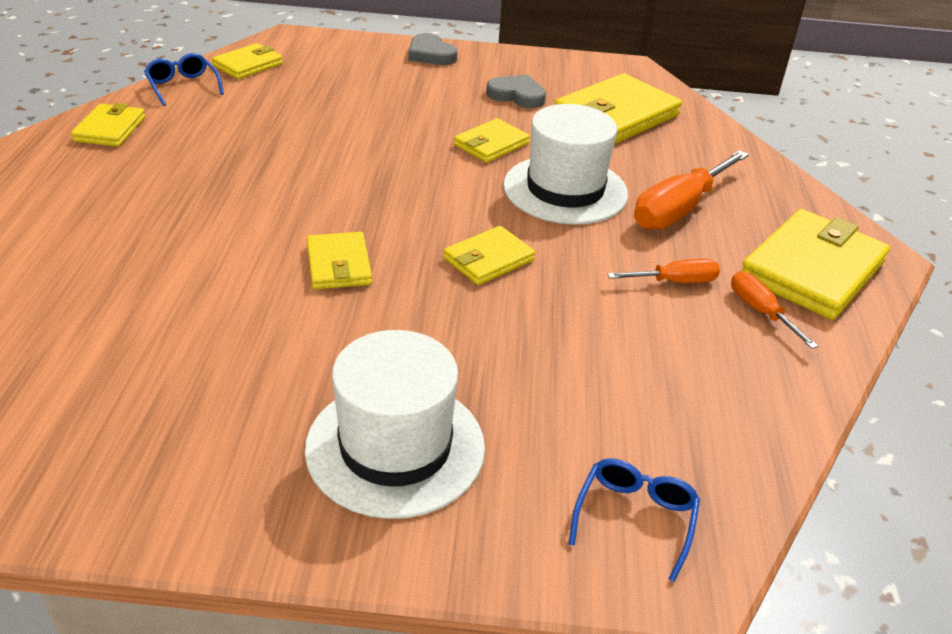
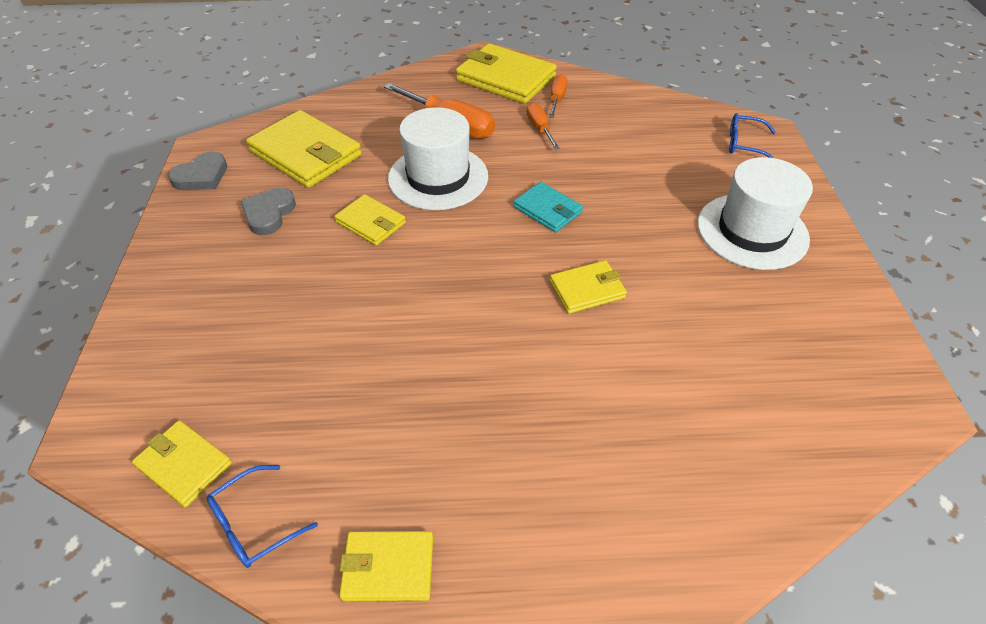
camera: 95 degrees left, 10 degrees up
grey heart [408,33,458,65] -> grey heart moved to [168,151,227,190]
yellow wallet [443,226,536,285] -> turquoise wallet [513,182,583,232]
orange screwdriver [731,271,818,349] -> orange screwdriver turned 135 degrees clockwise [549,74,567,118]

